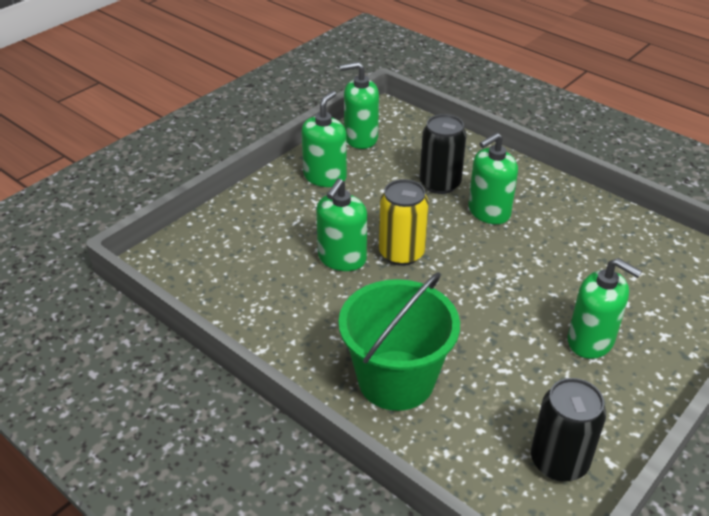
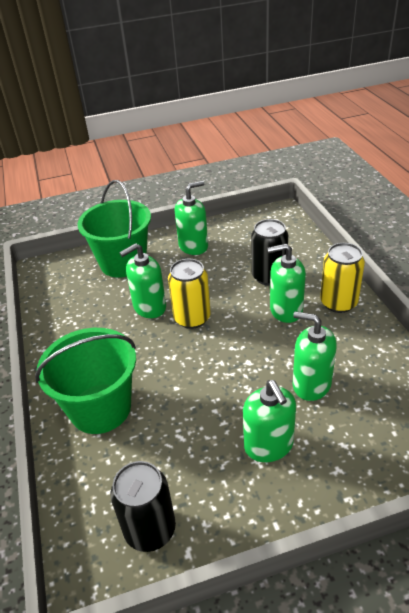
camera: 35 degrees right, 0 degrees up
green soap dispenser [340,62,379,149] -> green soap dispenser moved to [293,311,337,401]
none -> green bucket [77,180,151,278]
none -> yellow can [320,243,365,313]

